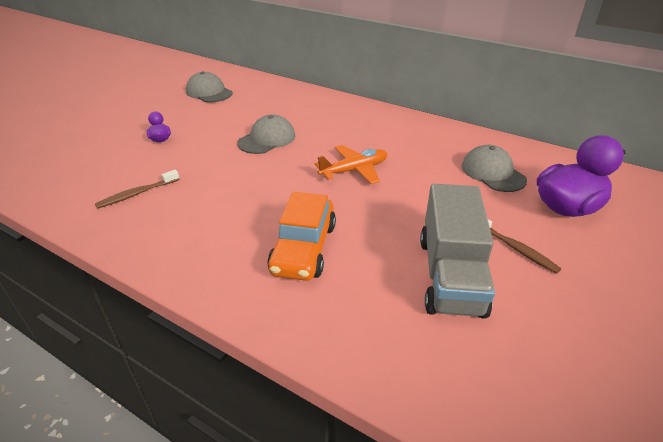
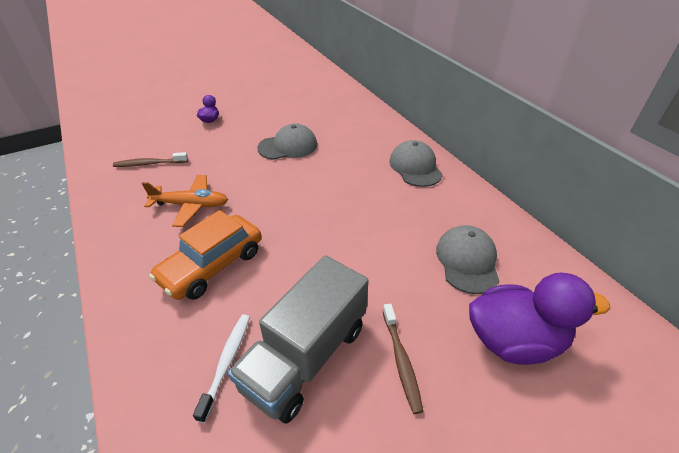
camera: 30 degrees right, 5 degrees up
grey cap [186,71,232,103] -> grey cap moved to [389,140,443,187]
orange plane [315,145,387,184] -> orange plane moved to [142,175,228,227]
none -> white toothbrush [193,314,250,423]

